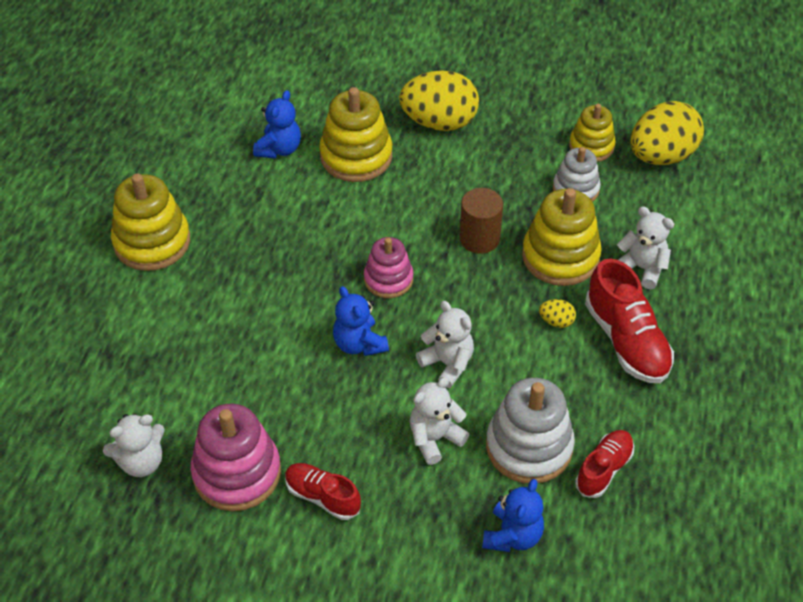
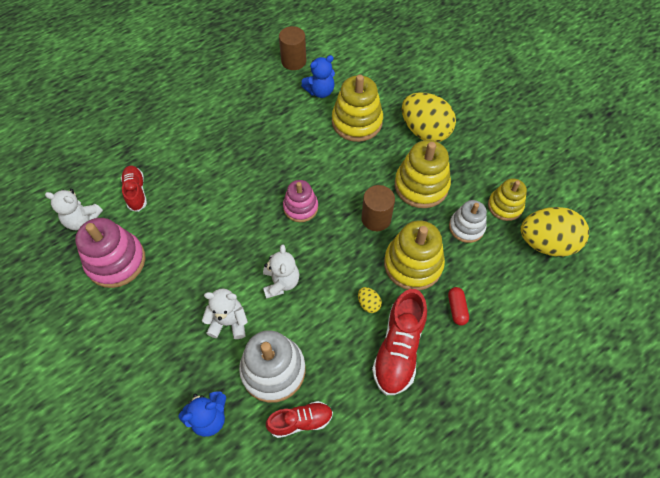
camera: 40 degrees right, 10 degrees up
yellow stacking toy [111,173,190,271] -> yellow stacking toy moved to [395,140,451,208]
red shoe [285,463,361,520] -> red shoe moved to [121,166,147,212]
blue teddy bear [333,286,389,356] -> none
white teddy bear [617,206,674,289] -> red capsule [448,287,469,326]
none -> brown cylinder [279,26,306,70]

